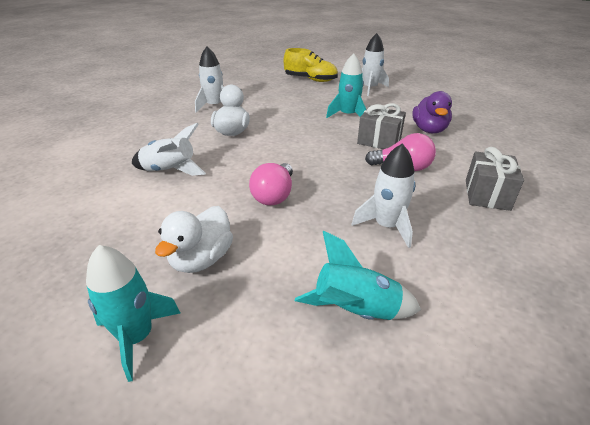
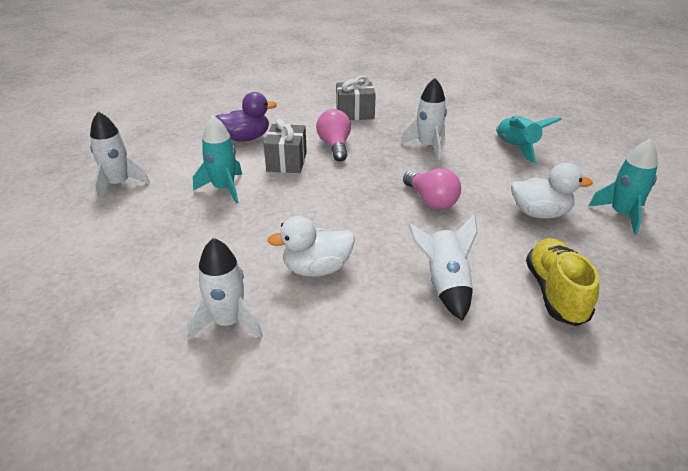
camera: 110 degrees left, 0 degrees up
pink light bulb [249,163,293,205] -> pink light bulb turned 60 degrees clockwise [403,168,461,209]
yellow shoe [283,48,338,82] -> yellow shoe moved to [526,238,599,326]

